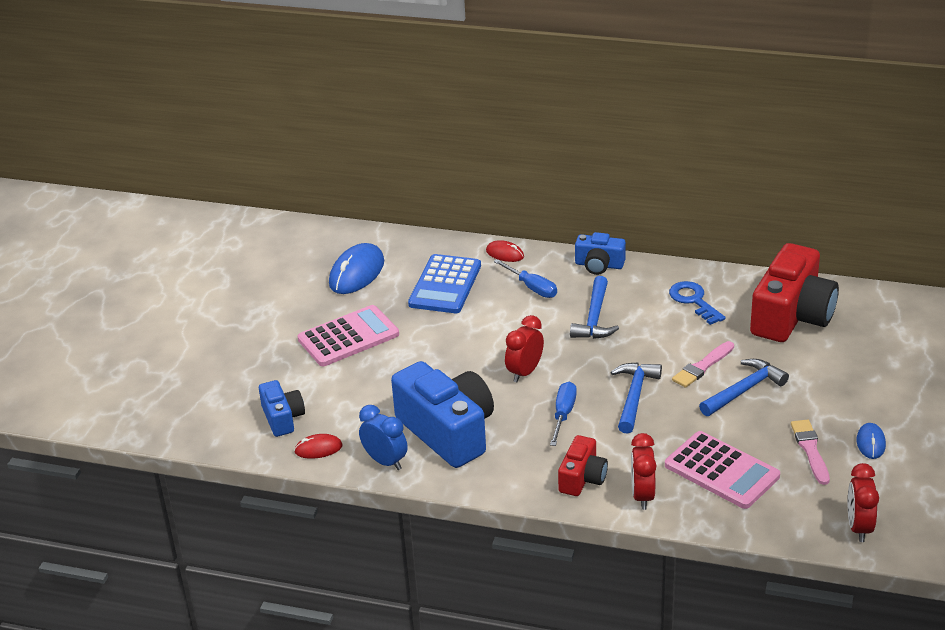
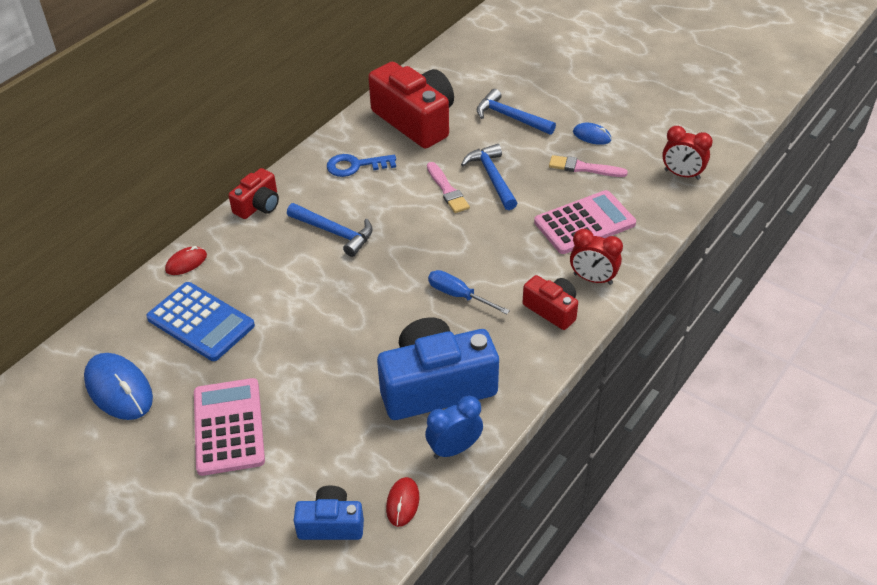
camera: 70 degrees left, 10 degrees up
blue screwdriver [493,259,557,298] -> none
red clock [505,315,544,382] -> none
blue camera [575,232,626,275] -> red camera [228,168,279,219]
blue hammer [610,362,662,434] -> blue hammer moved to [476,89,556,135]

